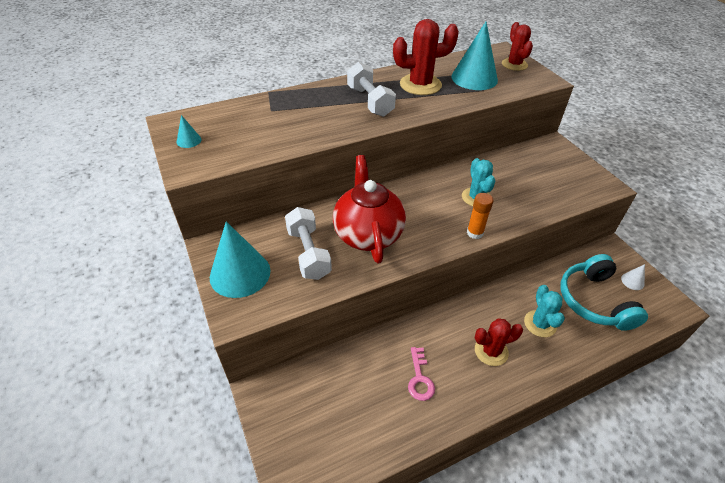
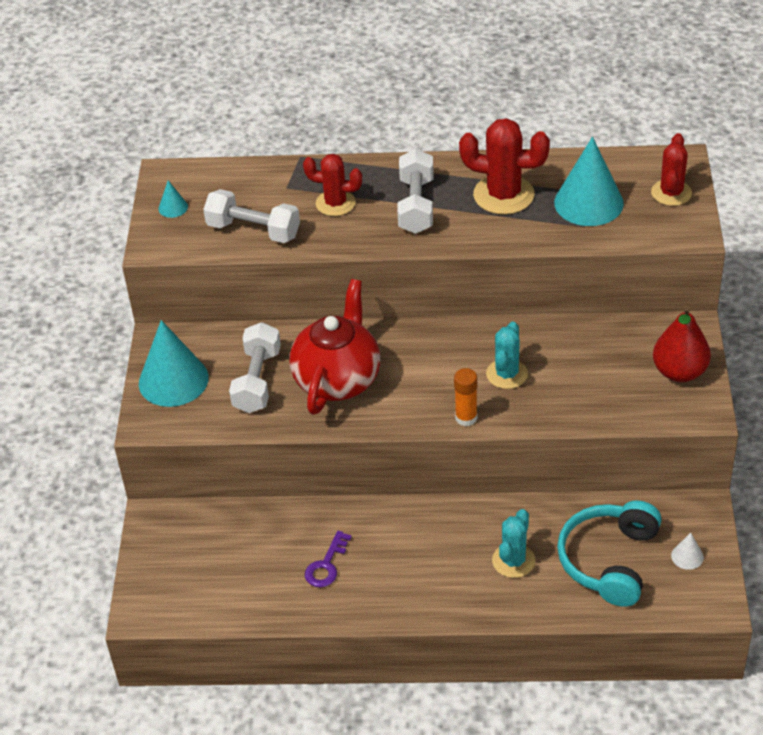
camera: 30 degrees right, 0 degrees up
pink key [408,347,435,401] -> purple key [305,531,352,588]
red cactus [475,319,523,366] -> red cactus moved to [303,154,362,216]
none -> white dumbbell [203,189,300,243]
none -> red pear [653,306,711,382]

